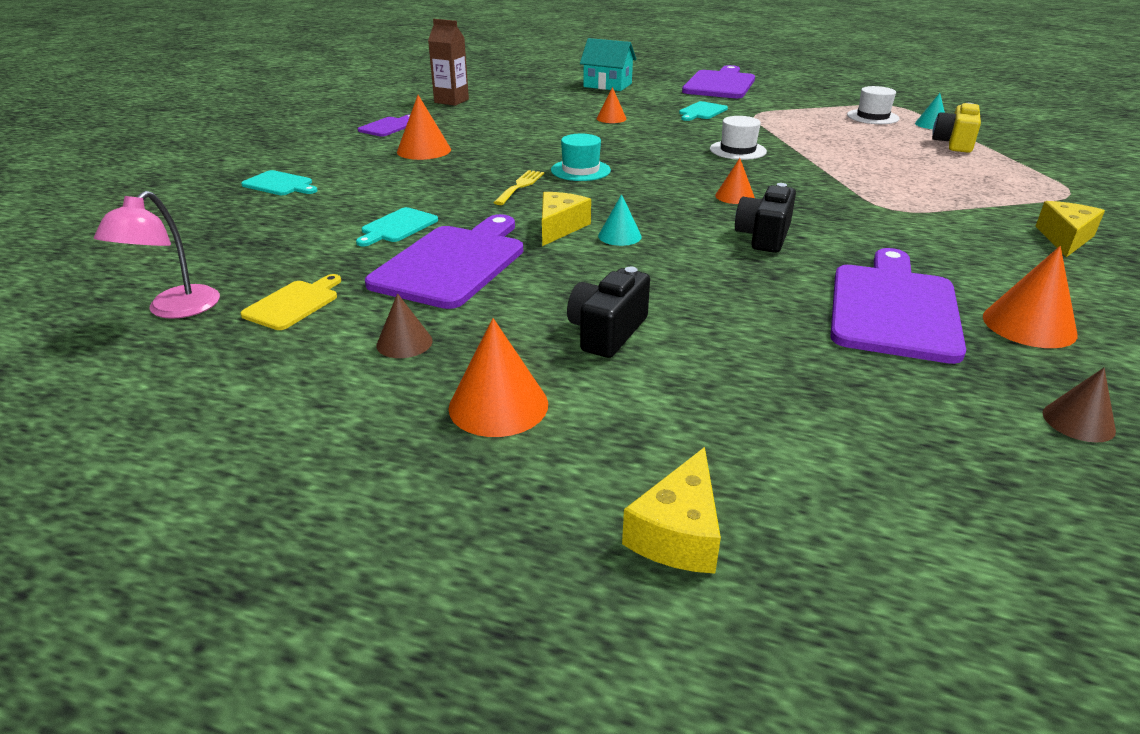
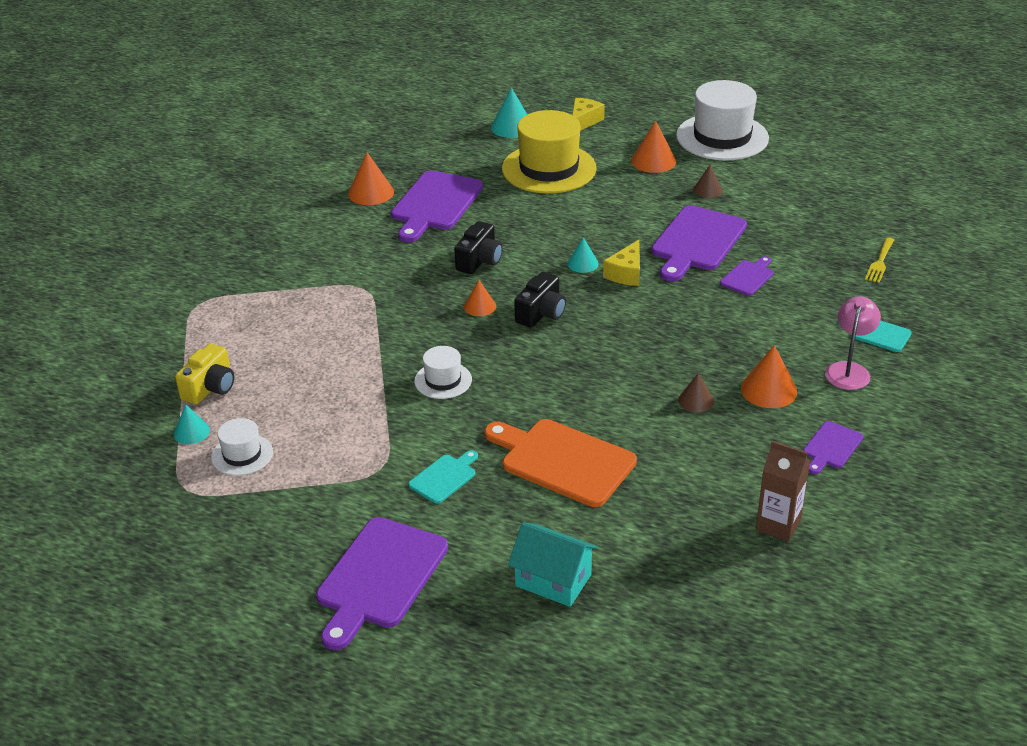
camera: 175 degrees left, 5 degrees up
pink lamp [94,191,220,319] -> pink lamp moved to [825,296,881,390]
yellow cutting board [241,274,341,330] -> none
turquoise cutting board [356,207,438,247] -> purple cutting board [720,256,774,296]
yellow fork [493,170,544,205] -> yellow fork moved to [865,237,894,283]
turquoise hat [551,134,611,181] -> none
black camera [567,267,650,358] -> black camera moved to [514,272,566,328]
orange cone [597,87,627,123] -> orange cutting board [484,419,637,507]
yellow cheese [1036,201,1105,257] -> none
brown cone [1043,368,1116,442] -> brown cone moved to [678,373,714,412]
none -> turquoise cone [491,88,527,138]
none -> yellow hat [502,110,597,194]
none -> white hat [676,80,769,161]

